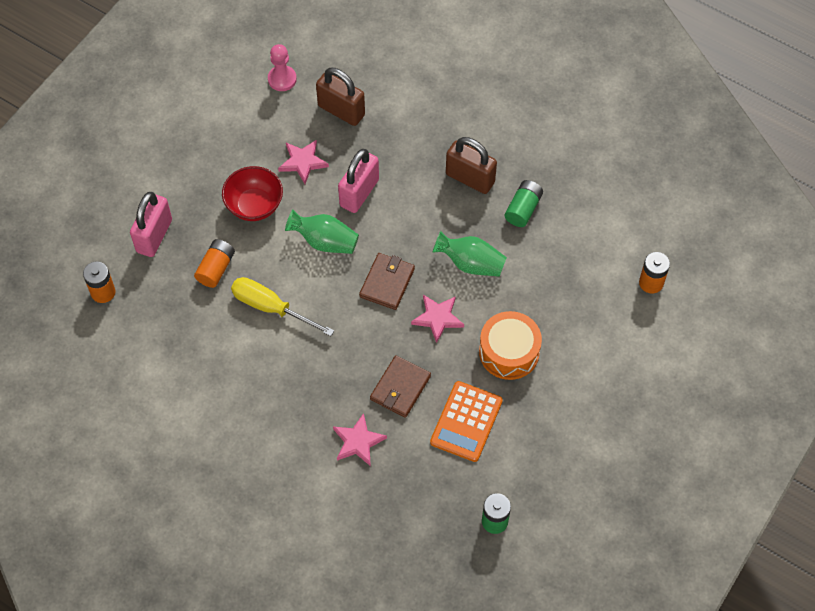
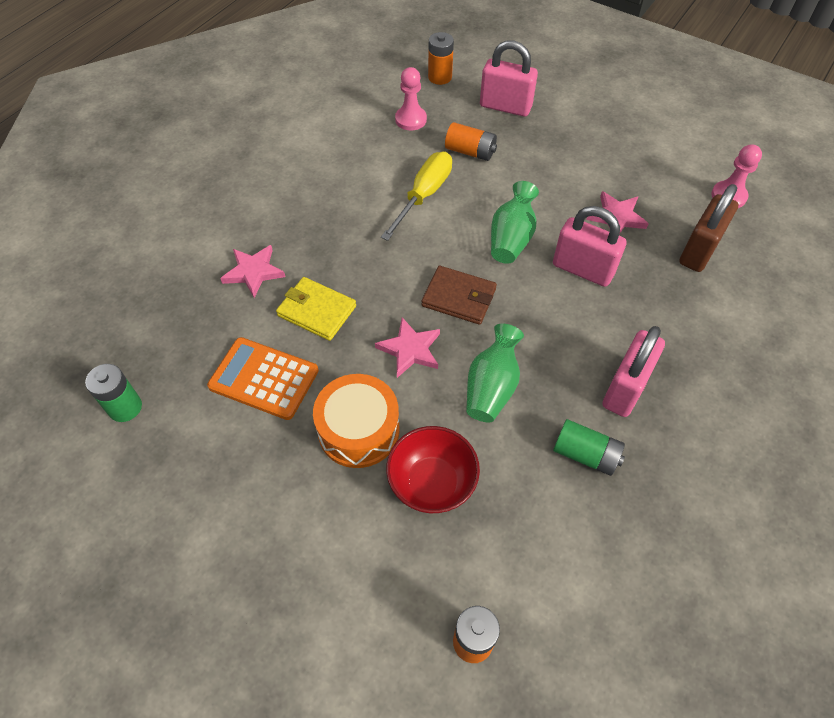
camera: 90 degrees right, 5 degrees down
red bowl [222,166,283,221] -> red bowl moved to [386,426,480,513]
brown wallet [370,355,431,418] -> yellow wallet [276,277,356,341]
brown padlock [446,137,497,194] -> pink padlock [603,326,665,417]
none -> pink pawn [395,67,427,131]

